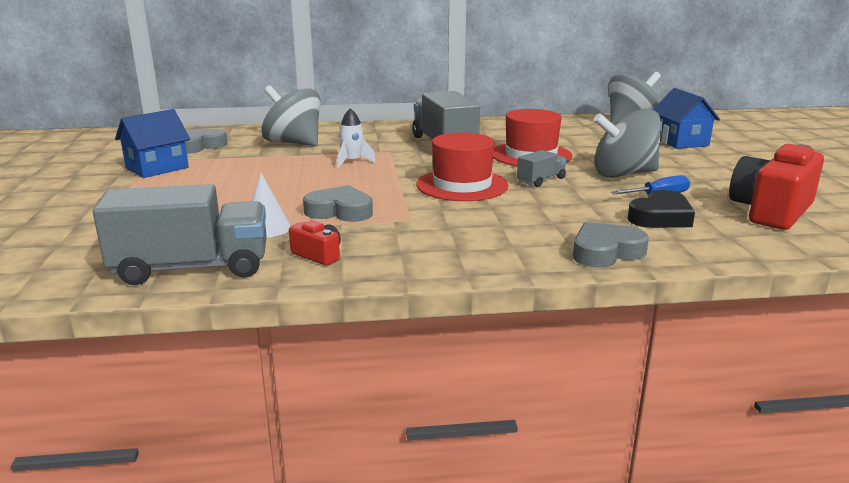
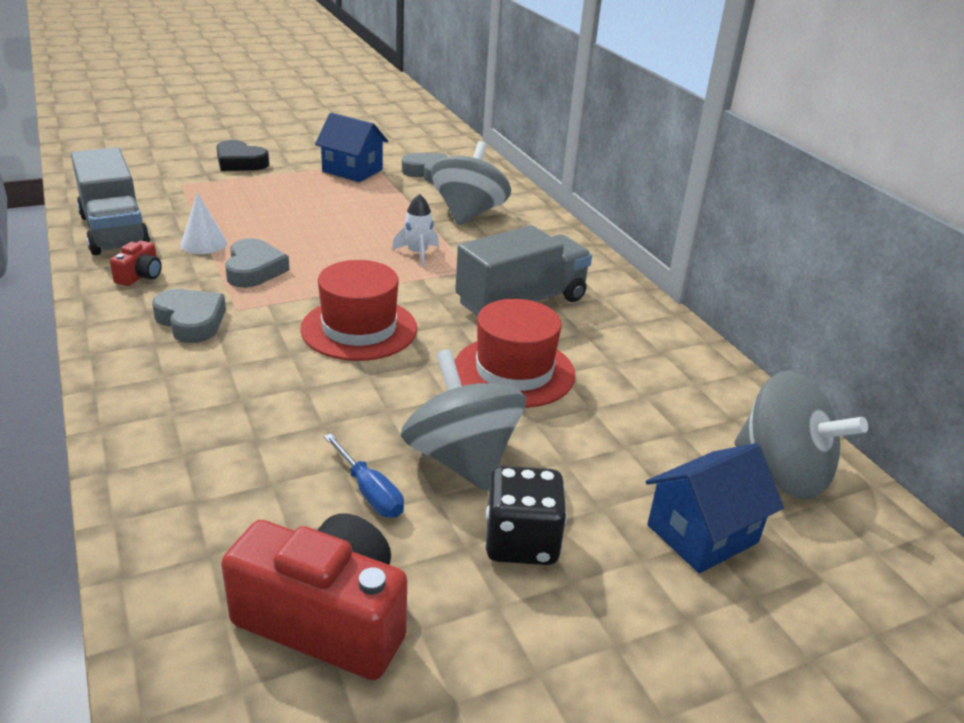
camera: 70 degrees right, 10 degrees up
grey truck [517,150,567,187] -> none
grey heart [573,222,649,268] -> grey heart moved to [152,289,226,343]
black heart [628,190,695,228] -> black heart moved to [216,140,269,171]
none -> black dice [486,466,567,565]

